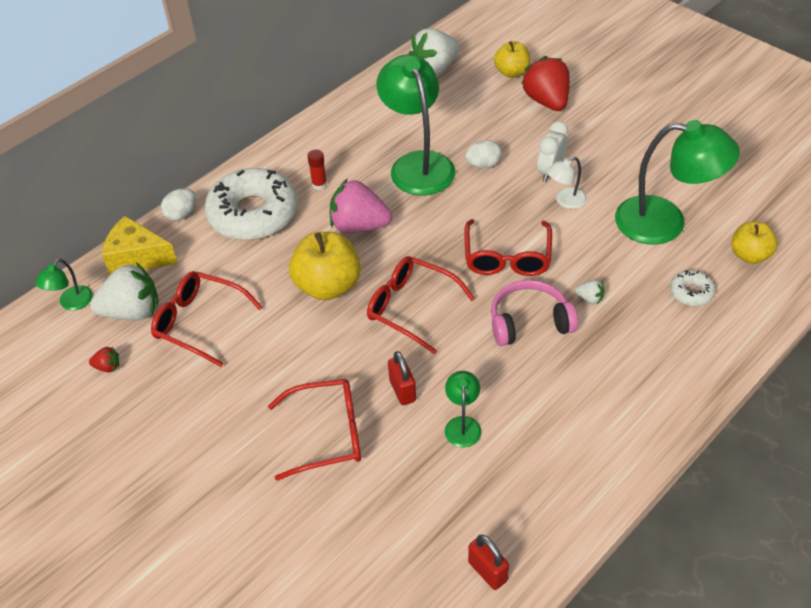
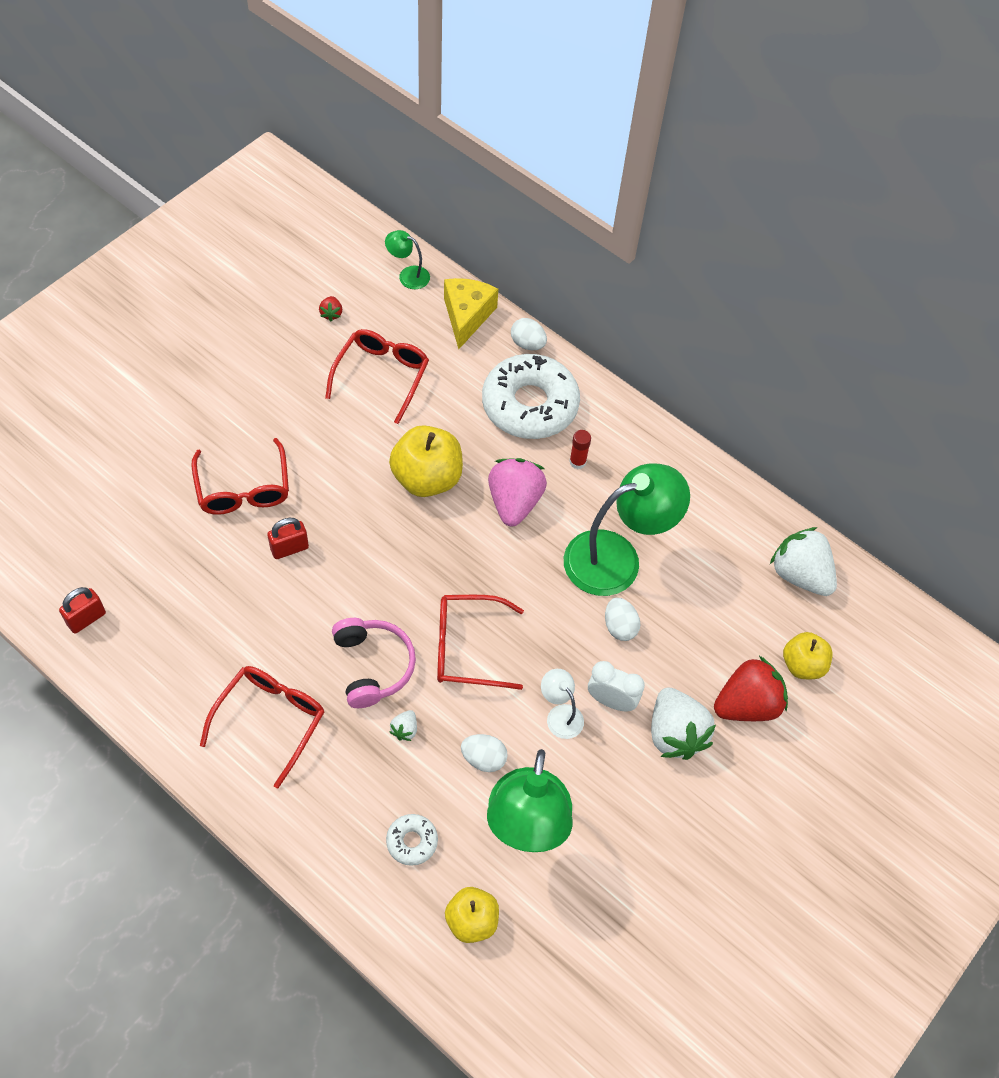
camera: 80 degrees right, 10 degrees up
white strawberry [90,262,159,321] -> white strawberry moved to [651,687,716,760]
red glasses [367,256,475,354] -> red glasses moved to [200,666,325,788]
green lamp [445,371,482,448] -> none
none -> white egg [461,734,508,772]

